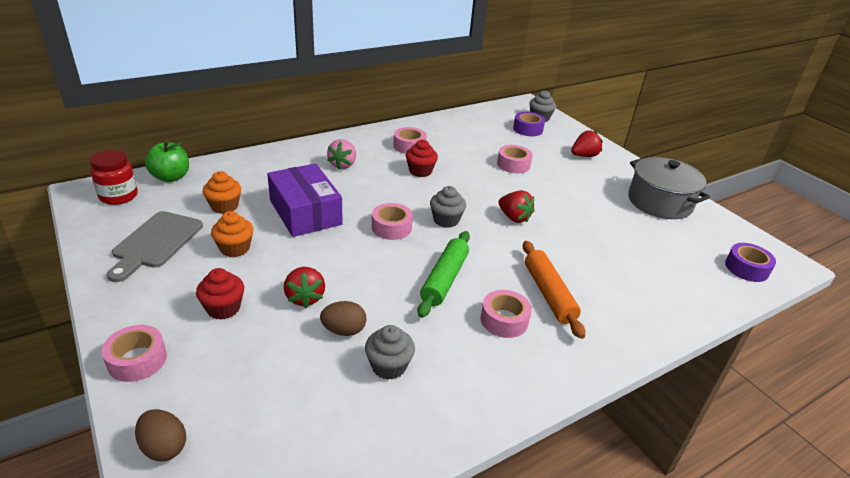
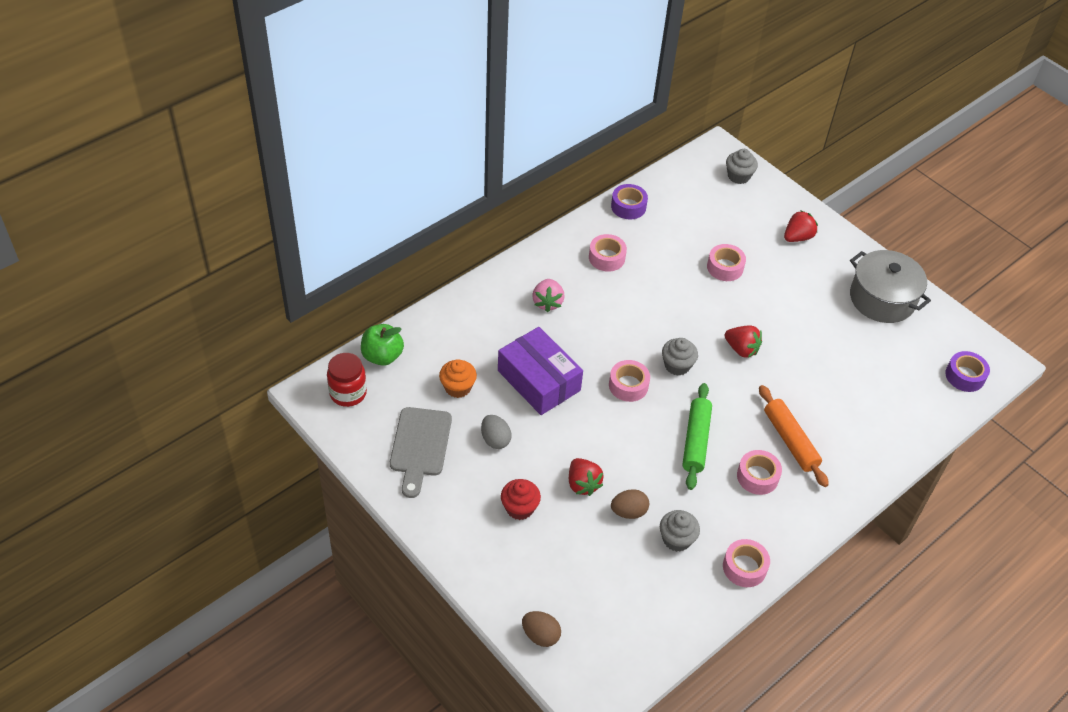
camera: 10 degrees left, 15 degrees up
pink tape [102,325,167,382] -> pink tape moved to [723,539,770,587]
orange cupcake [211,211,254,257] -> grey egg [481,415,511,449]
red cupcake [406,139,438,177] -> none
purple tape [513,112,545,136] -> purple tape moved to [611,184,648,220]

